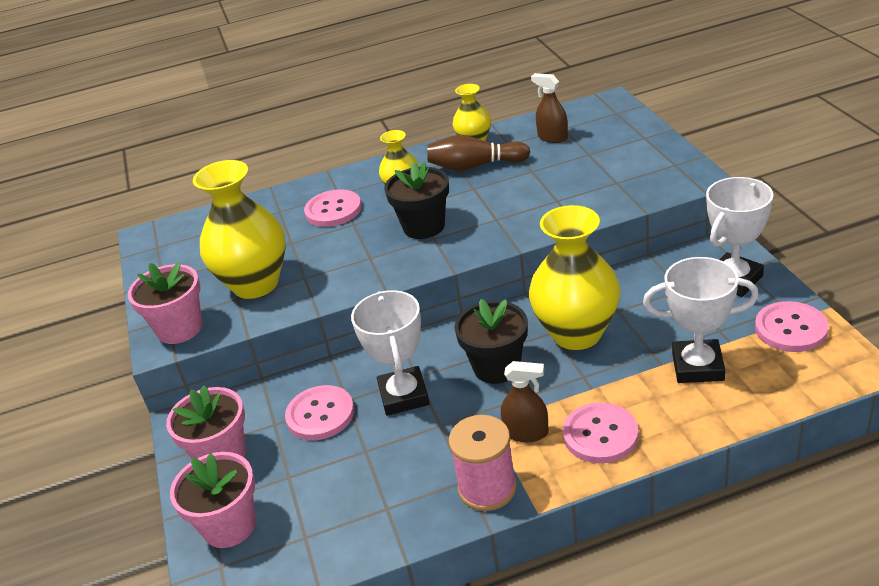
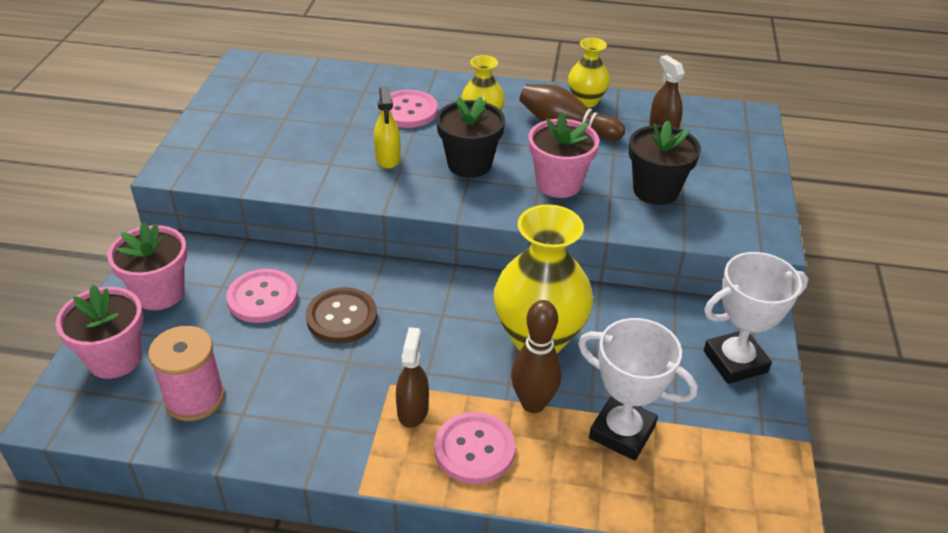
camera: 20 degrees right, 5 degrees up
pink flower pot [128,262,202,344] -> pink flower pot moved to [529,112,599,198]
yellow vase [193,160,286,299] -> none
white trophy [351,290,430,416] -> brown button [306,287,377,343]
pink spool [449,415,517,511] -> pink spool moved to [148,326,225,421]
black flower pot [454,299,528,384] -> black flower pot moved to [629,121,701,205]
brown spray bottle [501,361,549,442] -> brown spray bottle turned 120 degrees counterclockwise [396,327,429,428]
pink button [755,301,828,352] -> none
none -> yellow spray bottle [374,87,401,168]
none -> brown bowling pin [511,300,562,413]

